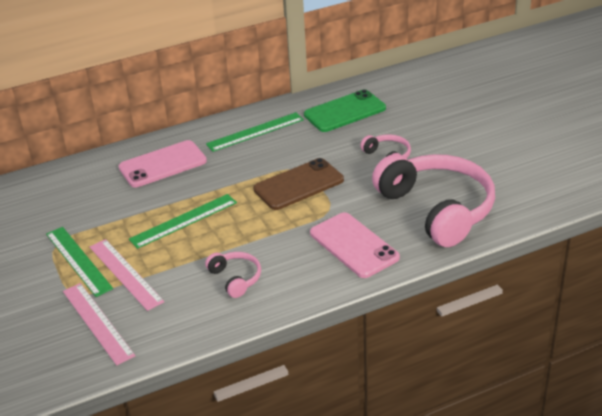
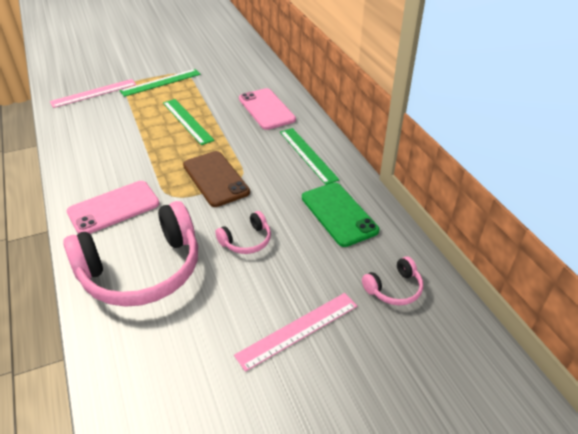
camera: 90 degrees right, 5 degrees up
pink ruler [90,239,164,311] -> pink ruler moved to [234,293,357,372]
pink headphones [205,252,261,298] -> pink headphones moved to [362,256,423,305]

